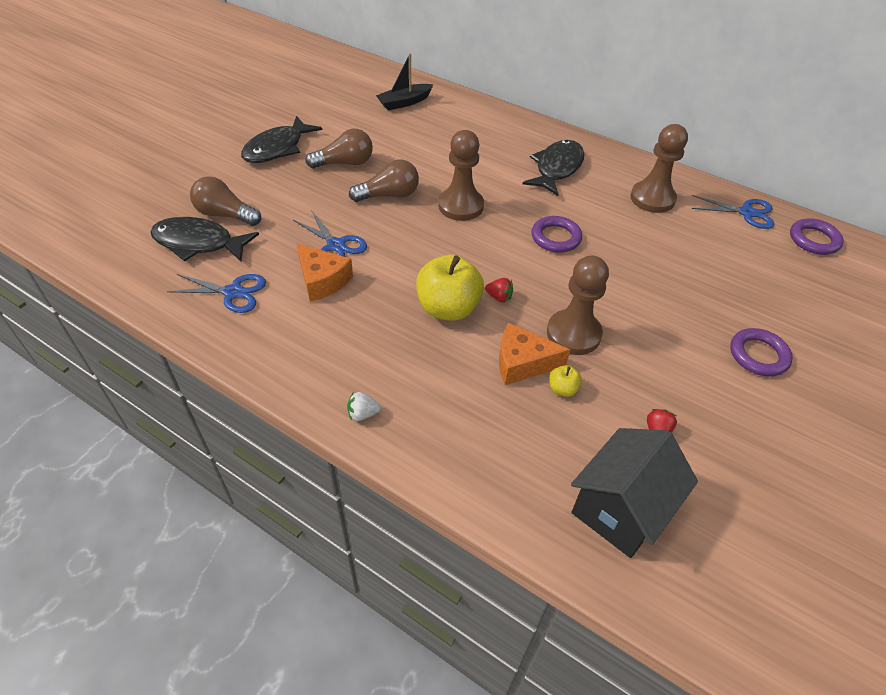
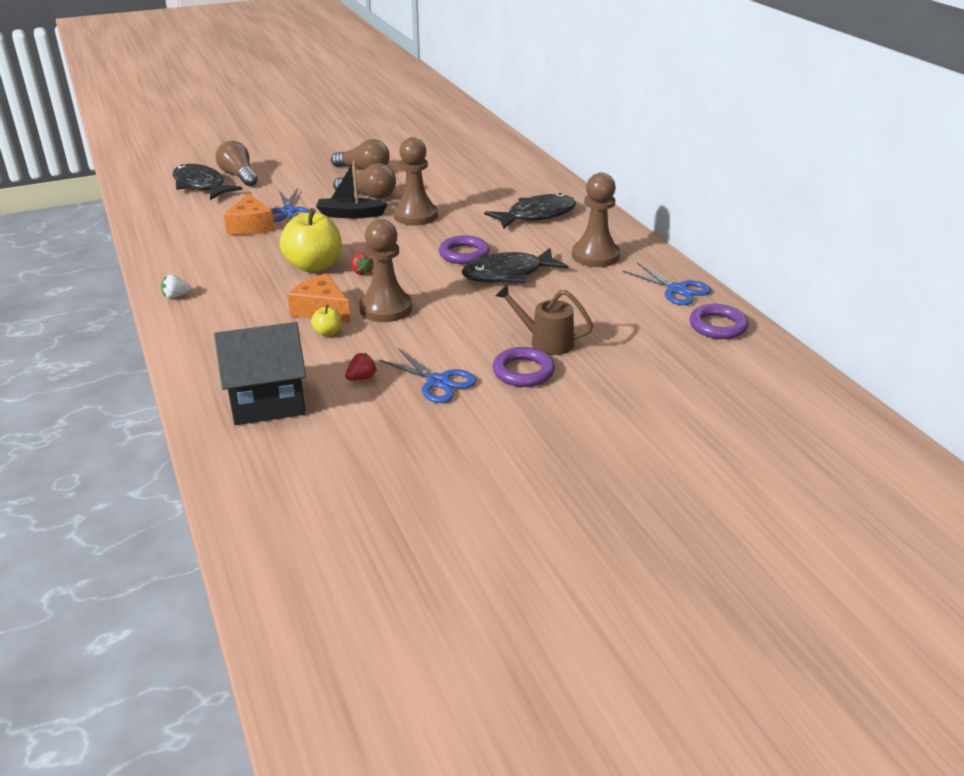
camera: 35 degrees right, 15 degrees down
blue scissors [166,274,266,313] -> blue scissors moved to [379,348,477,403]
black fish [241,116,322,163] -> black fish moved to [462,248,568,283]
white strawberry [347,392,381,421] -> white strawberry turned 45 degrees counterclockwise [161,275,191,299]
black boat [376,53,434,110] -> black boat moved to [316,161,388,218]
none -> brown watering can [495,285,593,355]

